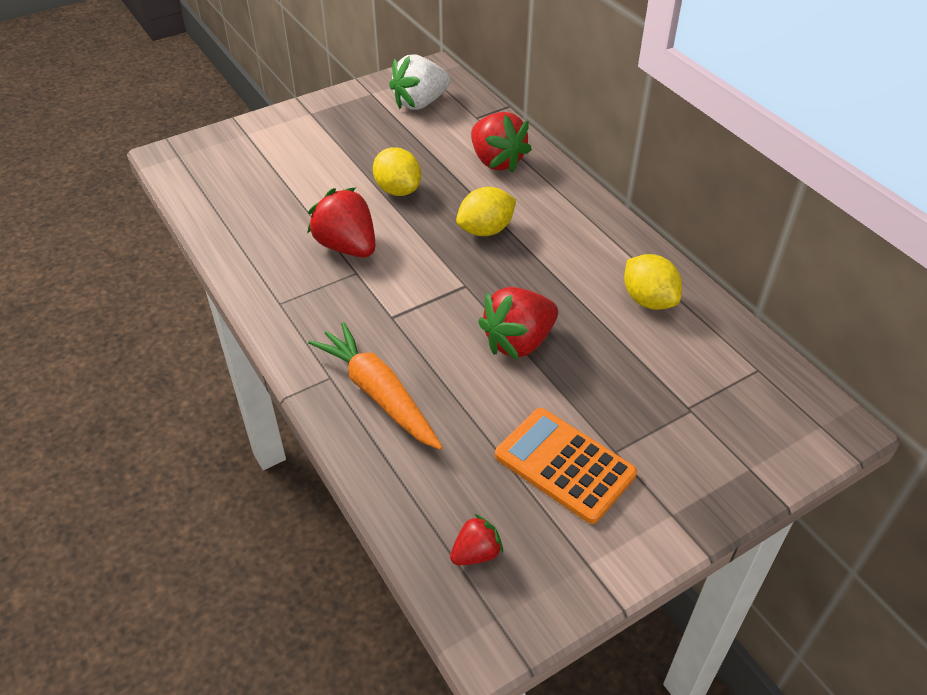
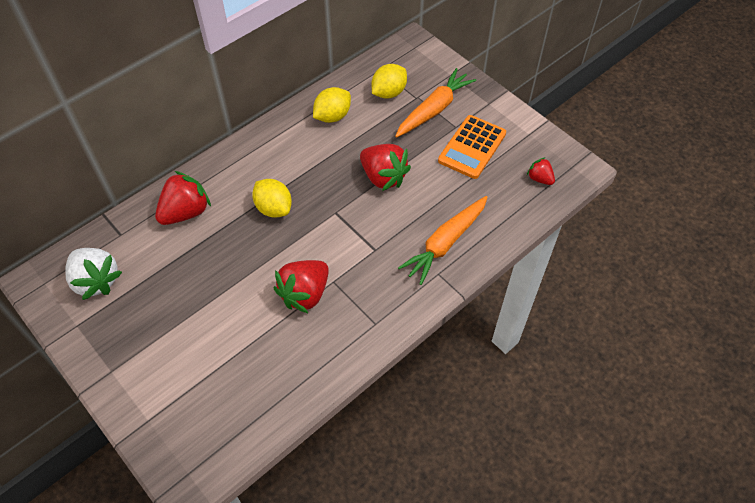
camera: 100 degrees left, 10 degrees up
yellow lemon [373,147,421,196] -> yellow lemon moved to [372,64,407,99]
none -> orange carrot [395,68,476,138]

